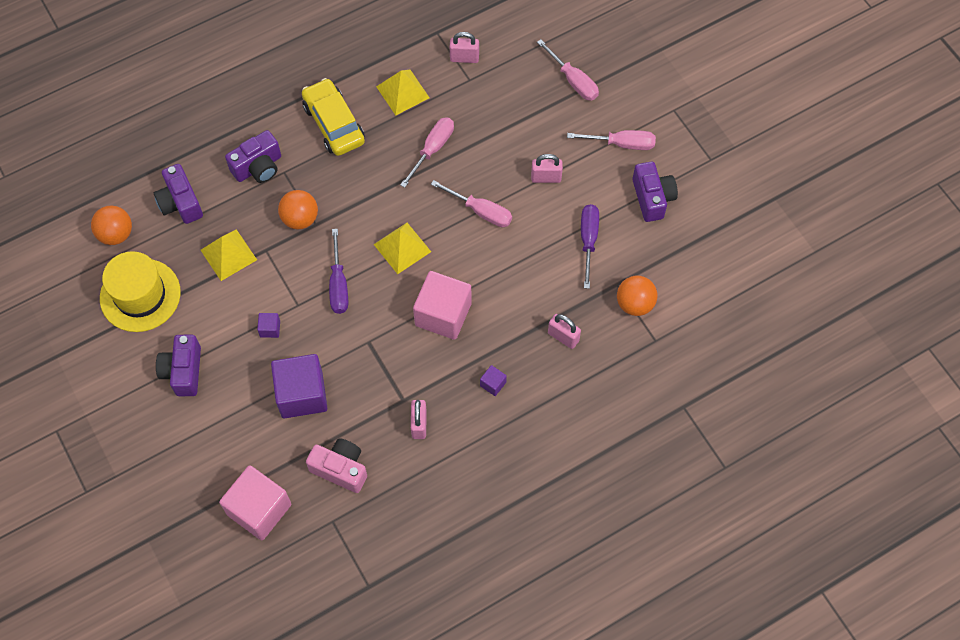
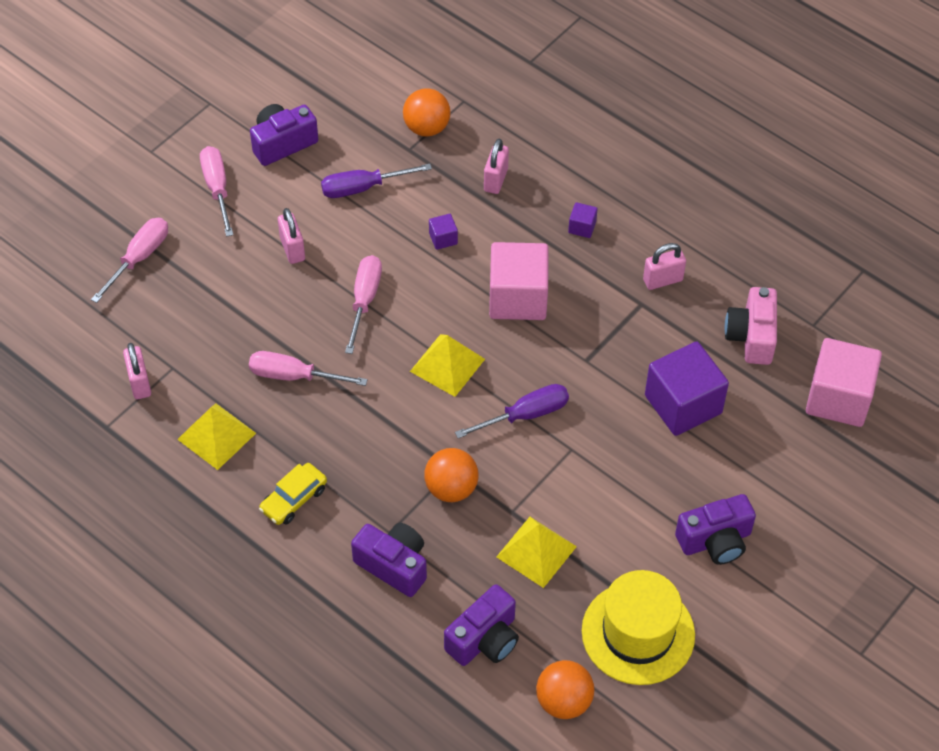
camera: 110 degrees left, 10 degrees down
purple cube [257,313,280,338] -> purple cube moved to [429,214,458,250]
yellow car [302,78,365,156] -> yellow car [259,463,327,525], size x0.60

